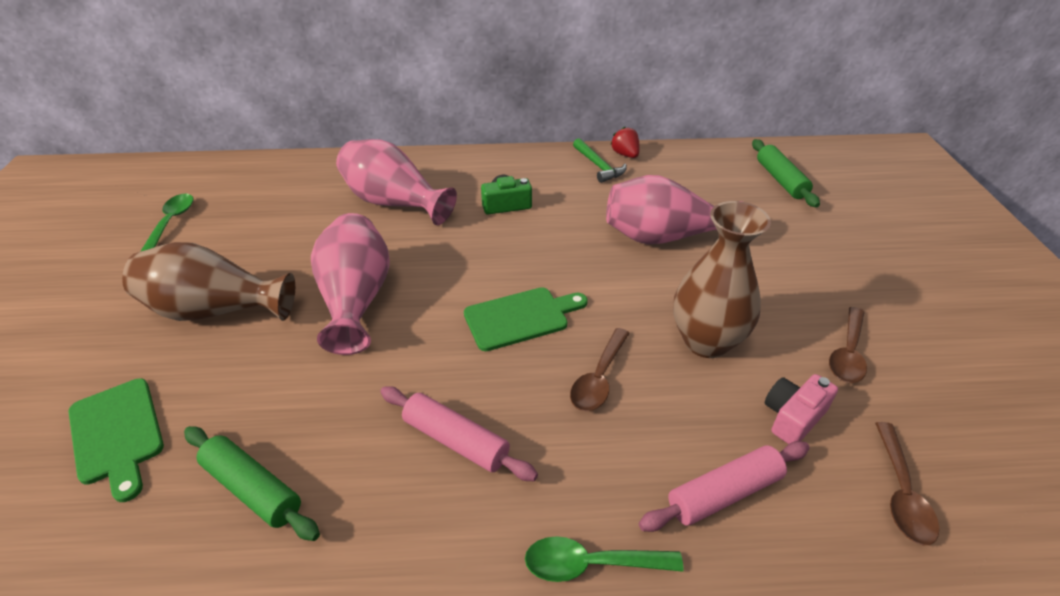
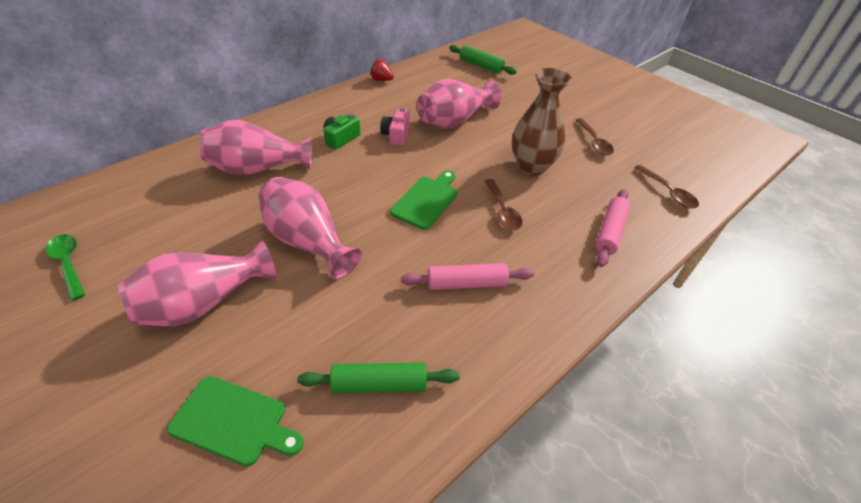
camera: 40 degrees left, 5 degrees up
brown vase [122,242,295,321] -> pink vase [117,241,276,326]
green spoon [525,536,684,582] -> none
green hammer [573,138,627,183] -> none
pink camera [765,374,838,444] -> pink camera moved to [380,108,410,146]

